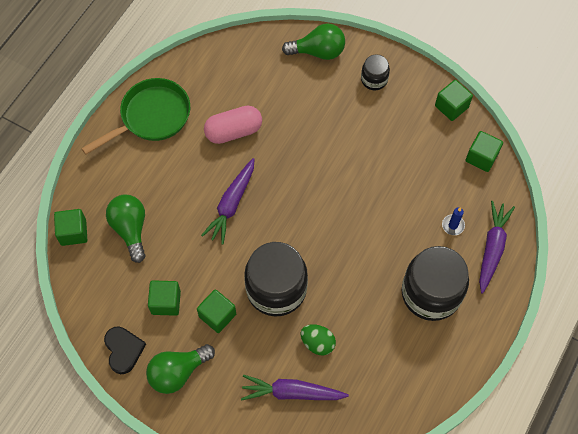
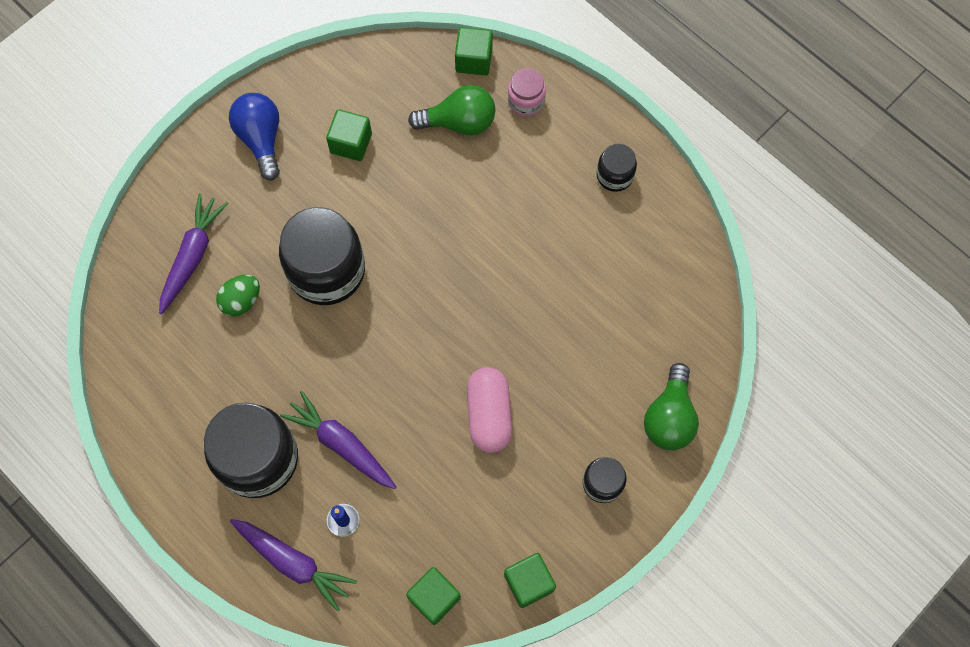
camera: 105 degrees right, 5 degrees up
green pan [81,78,190,155] -> black jar [596,144,637,192]
black heart [104,327,146,374] -> none
green light bulb [146,344,215,394] -> blue light bulb [229,93,280,181]
green cube [197,289,236,333] -> none
purple carrot [201,158,254,245] -> purple carrot moved to [280,391,396,489]
pink capsule [204,106,262,144] -> pink capsule moved to [467,367,513,453]
none -> pink jar [508,68,546,117]

